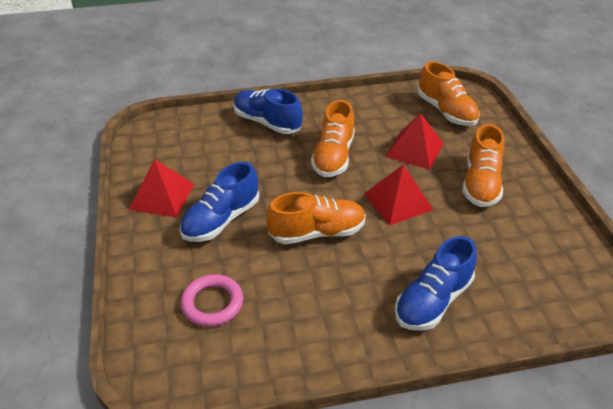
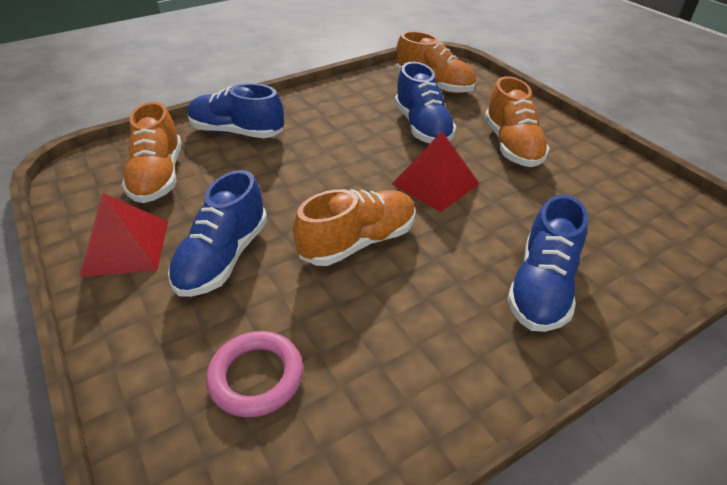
camera: 20 degrees left, 0 degrees up
orange shoe [311,100,355,177] -> orange shoe moved to [122,102,181,203]
red pyramid [385,113,444,170] -> blue shoe [395,62,456,143]

